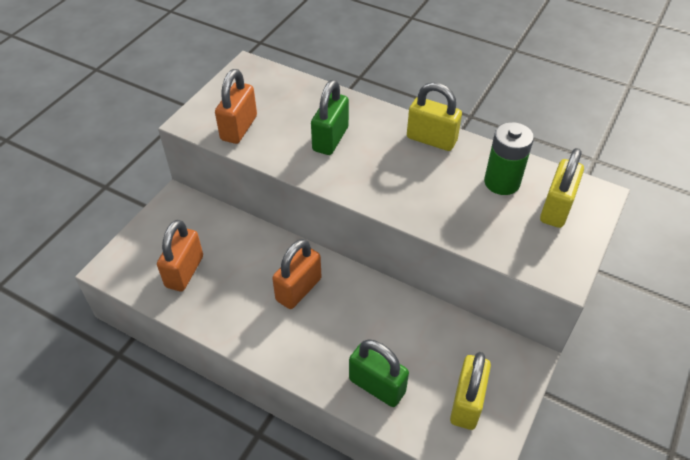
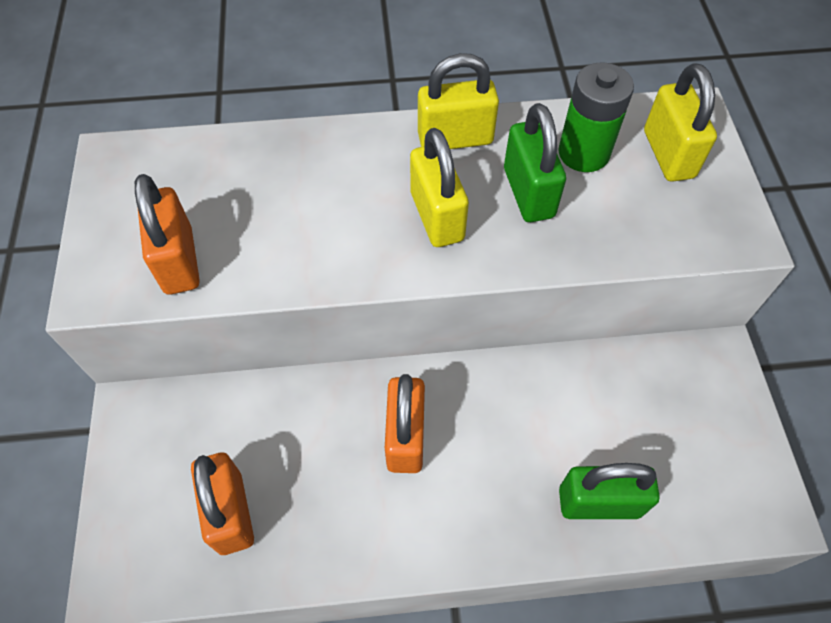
camera: 35 degrees left, 10 degrees up
green padlock [311,80,349,155] -> green padlock moved to [504,103,566,222]
yellow padlock [450,352,491,430] -> yellow padlock moved to [410,128,469,247]

